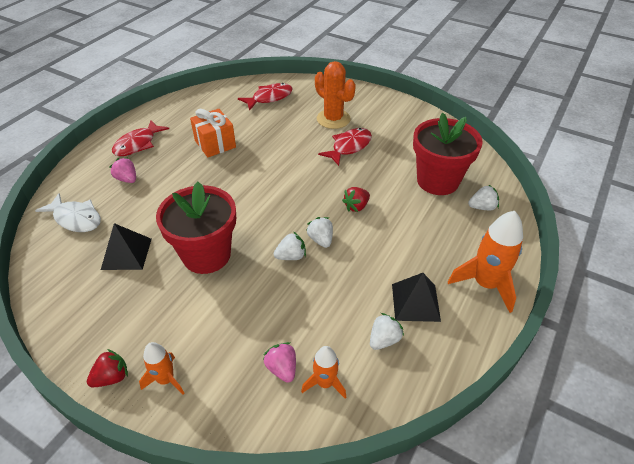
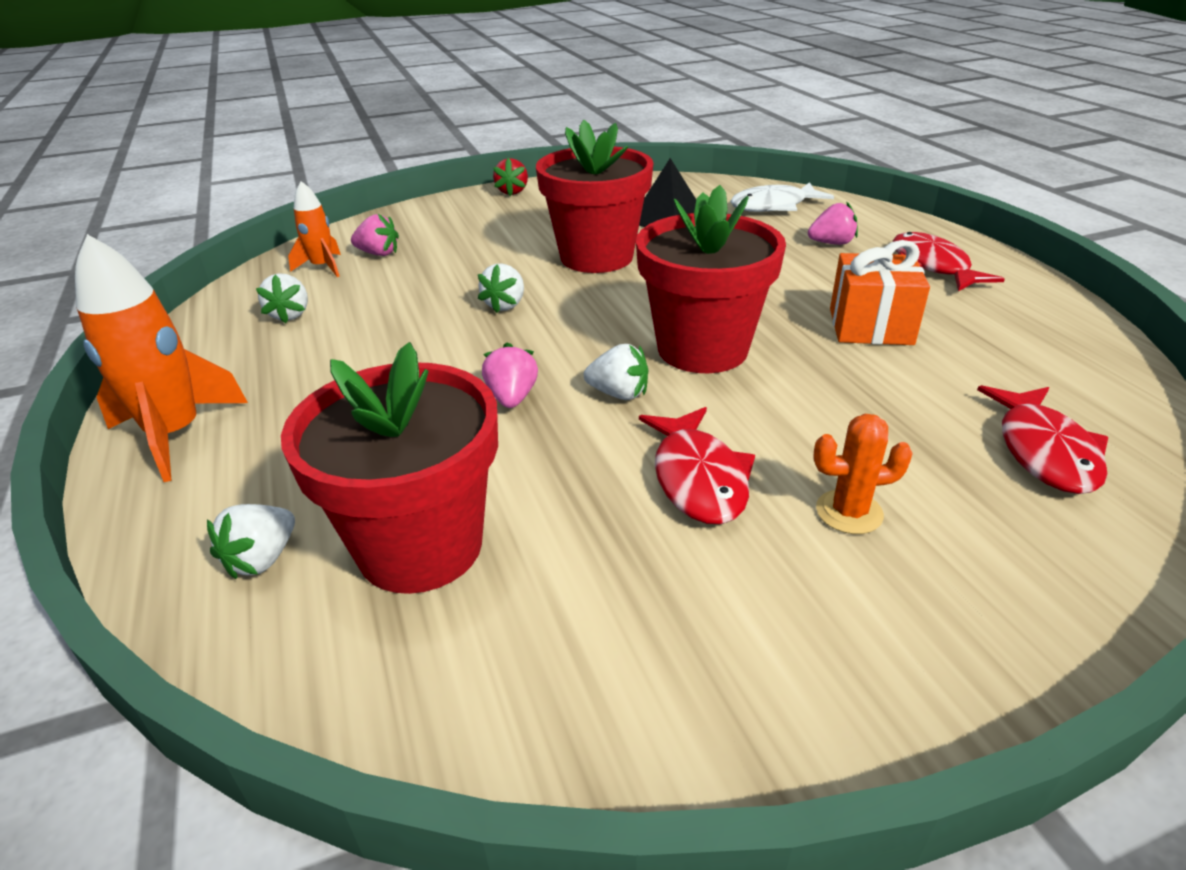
camera: 130 degrees right, 10 degrees down
orange rocket [139,342,184,395] -> none
white strawberry [306,217,333,248] -> white strawberry moved to [584,344,648,400]
orange cactus [315,61,356,129] -> orange cactus [813,414,913,534], size x0.58
red strawberry [342,187,370,212] -> pink strawberry [482,342,538,408]
black pyramid [392,273,441,322] -> none
none -> red flower pot [636,185,786,373]

